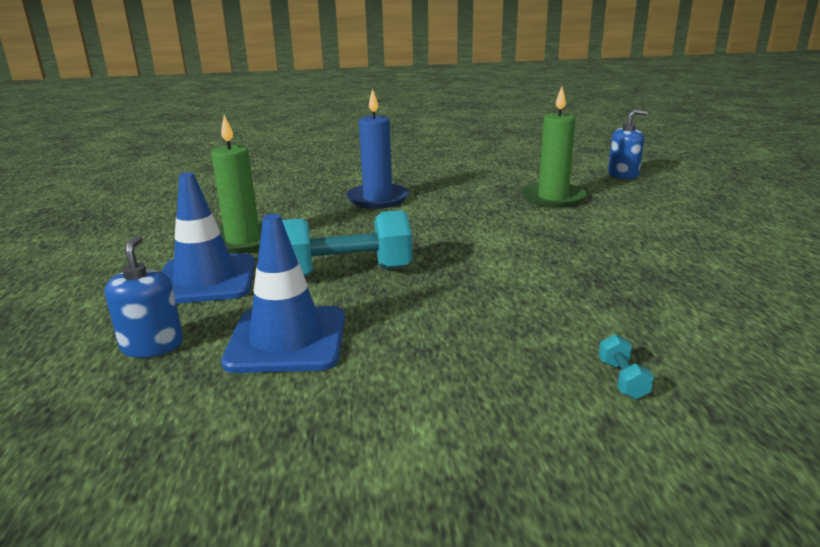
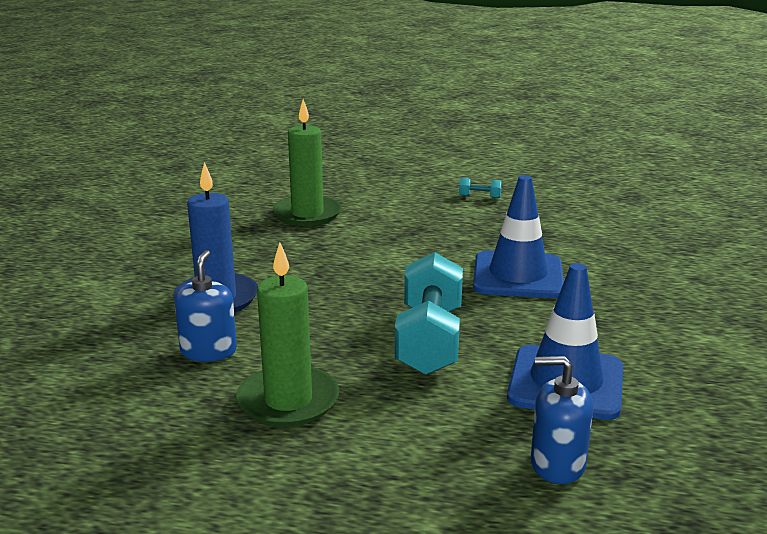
camera: 75 degrees left, 0 degrees up
blue traffic cone [162,172,255,304] -> blue traffic cone moved to [473,175,564,298]
turquoise dumbbell [599,334,654,399] -> turquoise dumbbell moved to [459,178,502,199]
blue soap dispenser [608,110,647,179] -> blue soap dispenser moved to [174,250,237,362]

